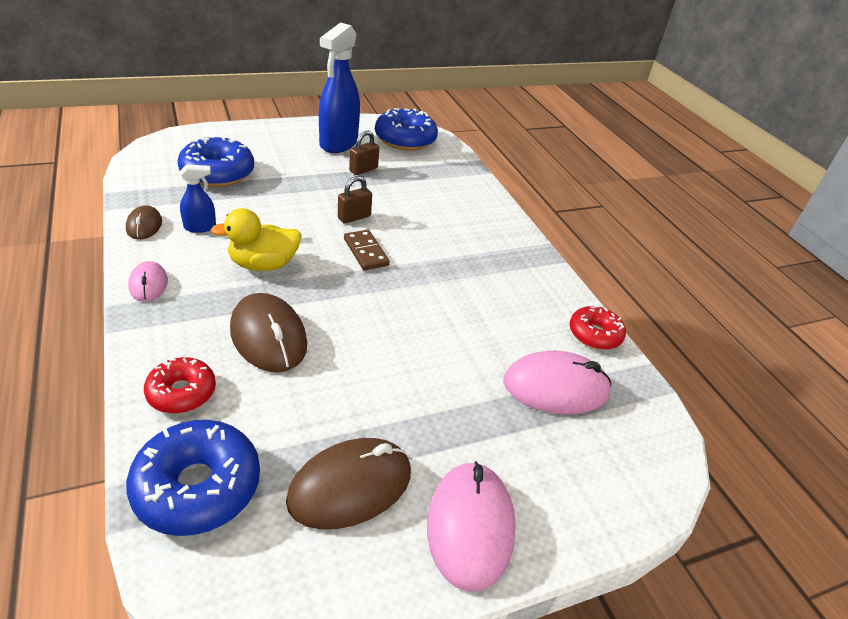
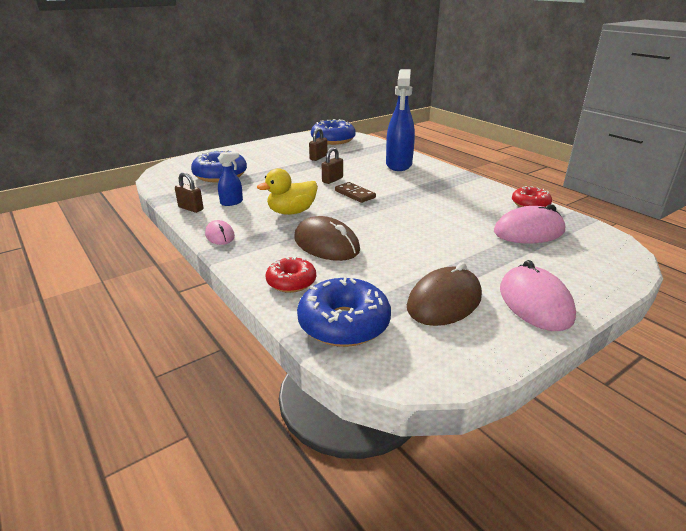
camera: 10 degrees left, 10 degrees down
brown mouse [126,205,162,240] -> brown padlock [175,172,204,213]
blue spray bottle [319,22,360,153] -> blue spray bottle moved to [386,69,415,171]

